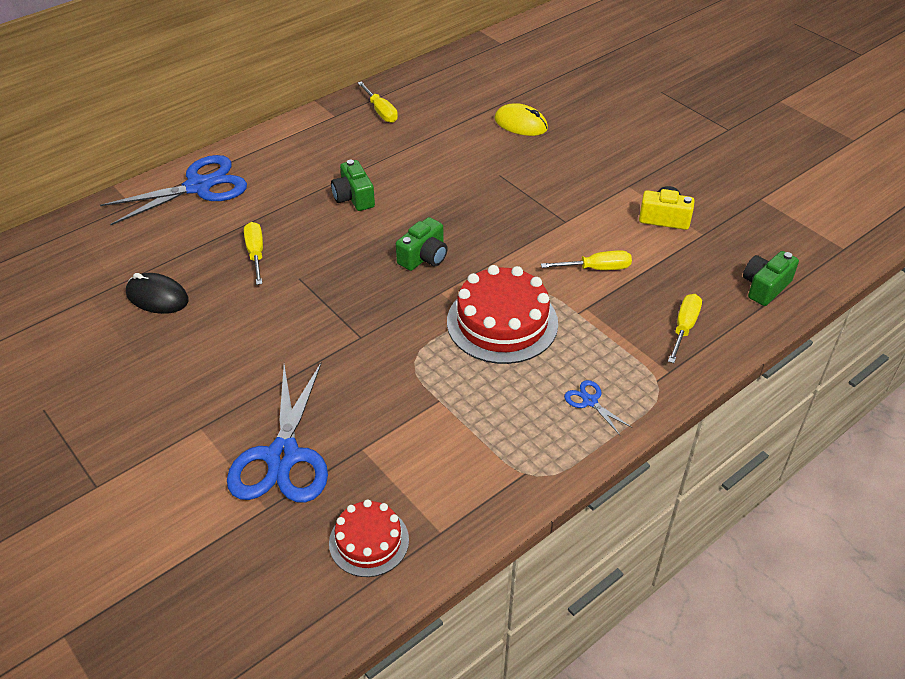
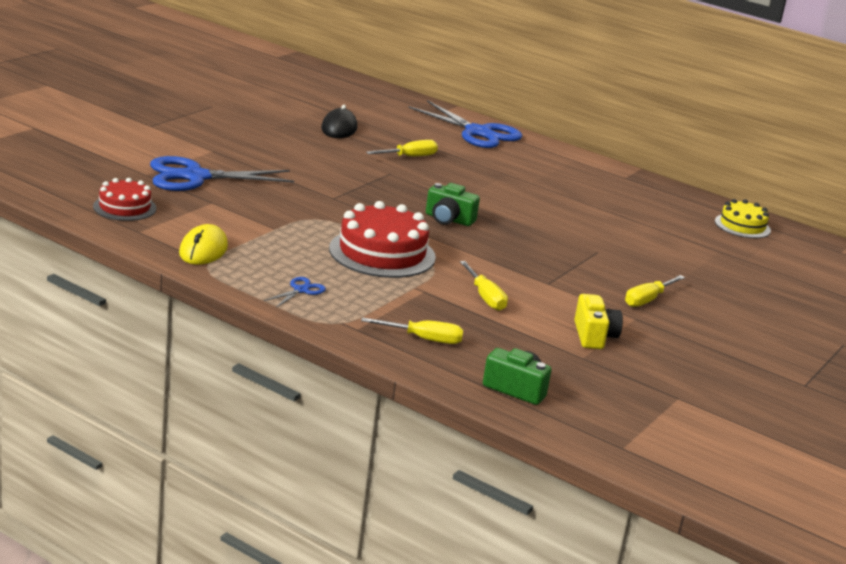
camera: 70 degrees right, 20 degrees down
green camera [331,160,375,211] -> none
yellow screwdriver [358,81,398,123] -> yellow screwdriver moved to [625,275,685,307]
yellow mouse [494,103,548,136] -> yellow mouse moved to [179,224,228,265]
none -> yellow cake [715,199,771,238]

